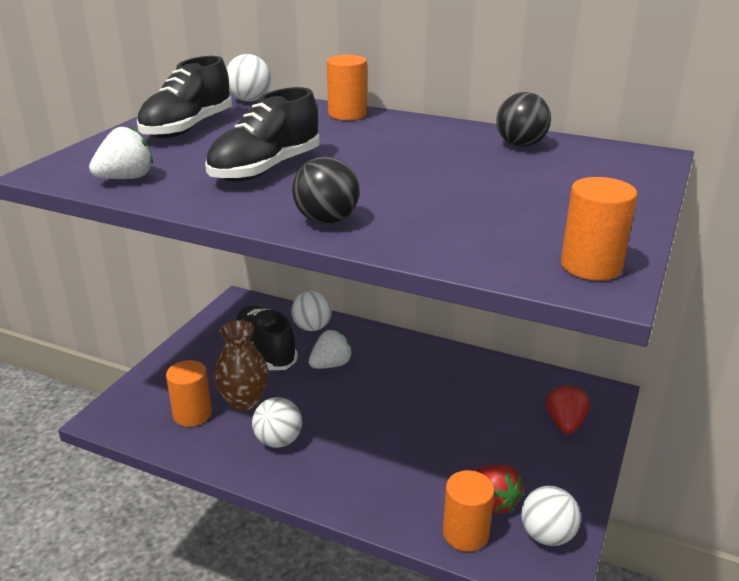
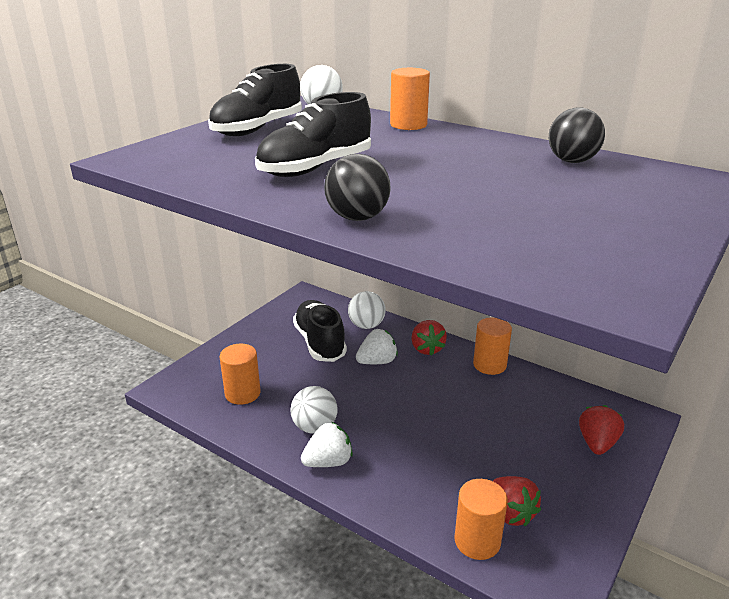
camera: 10 degrees right, 0 degrees up
white strawberry [89,126,153,179] -> white strawberry moved to [301,422,353,467]
brown vase [214,320,269,411] -> none
white ball [521,486,581,546] -> none
orange cylinder [561,177,637,280] -> orange cylinder moved to [473,318,512,375]
none -> red strawberry [411,320,447,356]

